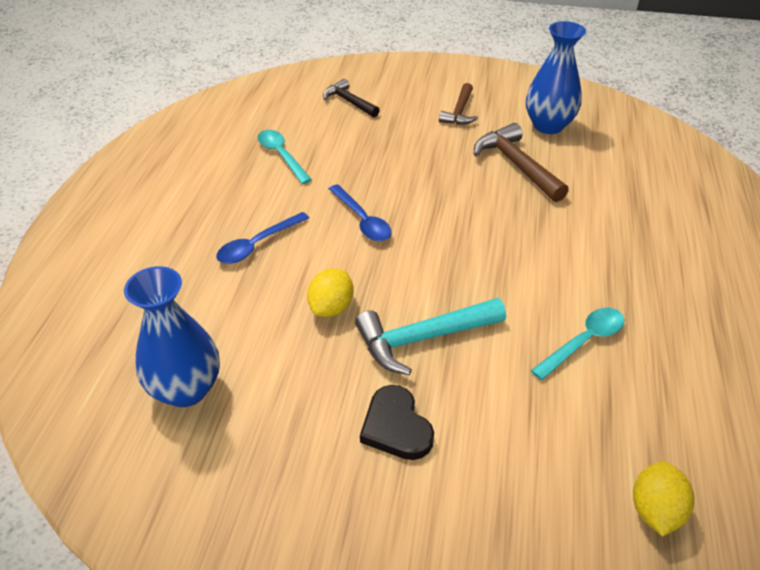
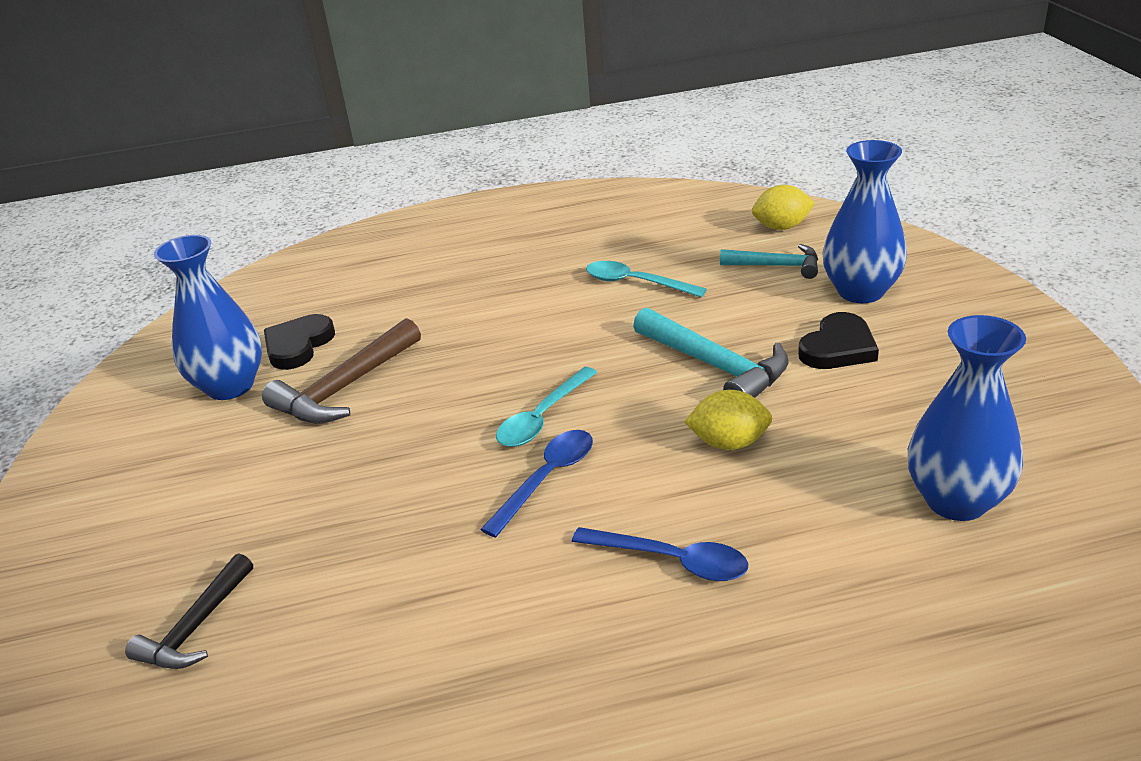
camera: 110 degrees left, 10 degrees down
turquoise spoon [258,130,312,184] -> turquoise spoon moved to [496,367,597,447]
brown hammer [439,83,478,125] -> none
none -> black heart [264,314,335,370]
none -> turquoise hammer [720,244,818,279]
none -> blue vase [823,140,907,303]

